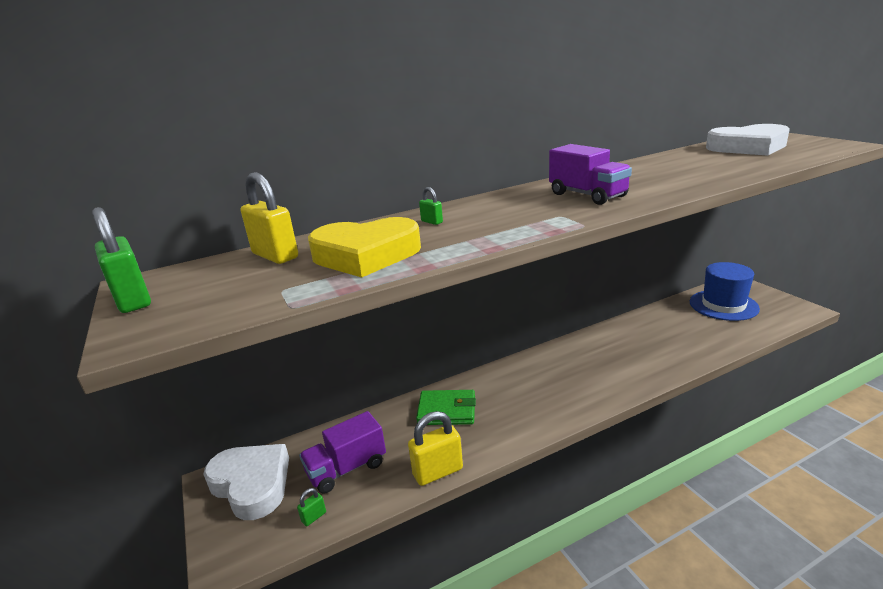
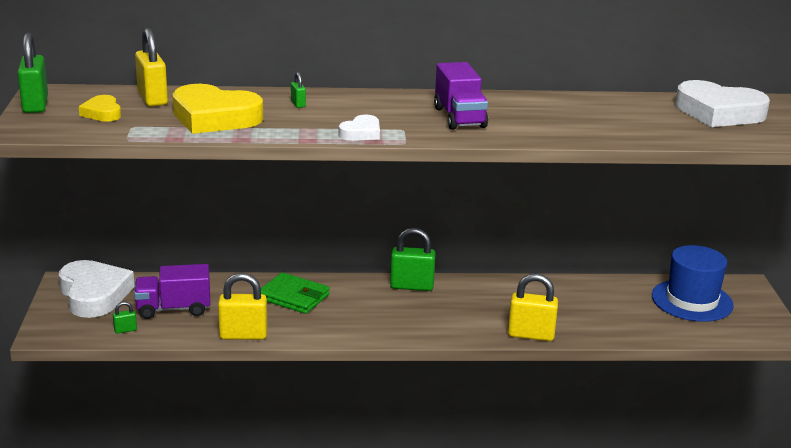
camera: 20 degrees right, 0 degrees up
none -> yellow heart [79,95,121,122]
none -> white heart [339,114,380,141]
none -> green padlock [390,228,436,291]
none -> yellow padlock [508,273,558,341]

